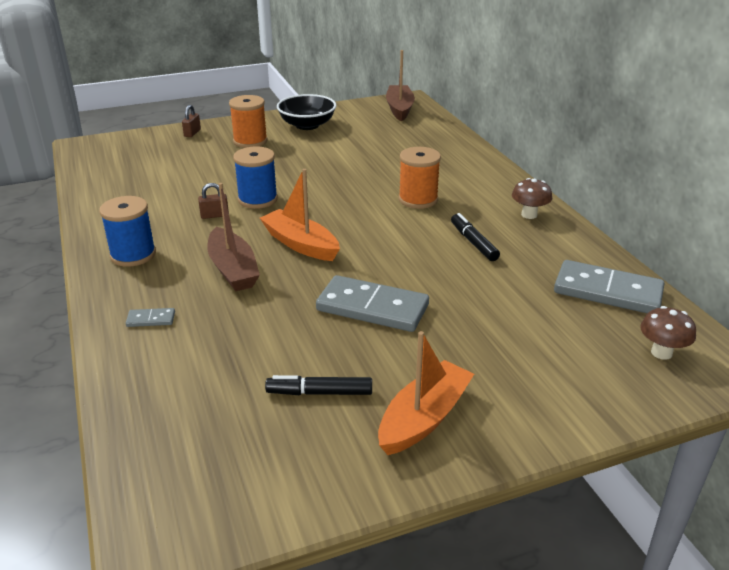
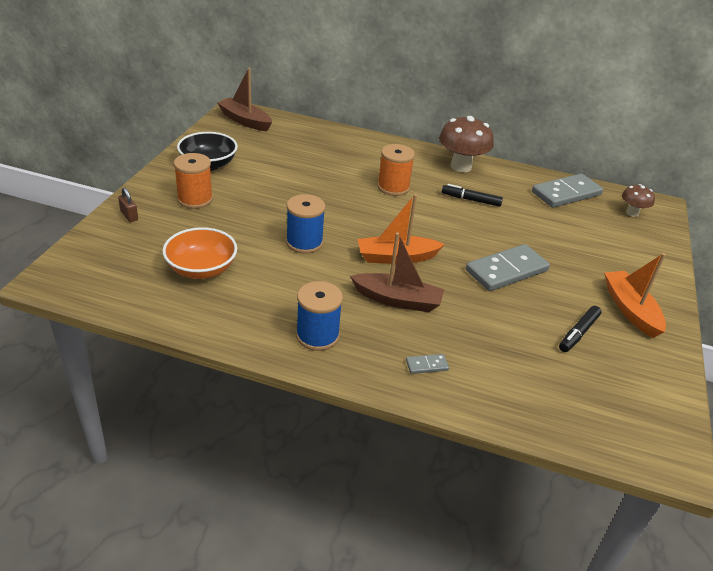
camera: 55 degrees left, 5 degrees up
grey domino [126,308,175,327] -> grey domino turned 45 degrees clockwise [406,354,449,374]
brown padlock [198,183,229,219] -> none
brown mushroom [512,178,552,219] -> brown mushroom [439,116,494,172], size x1.81
none -> orange bowl [162,227,237,279]

